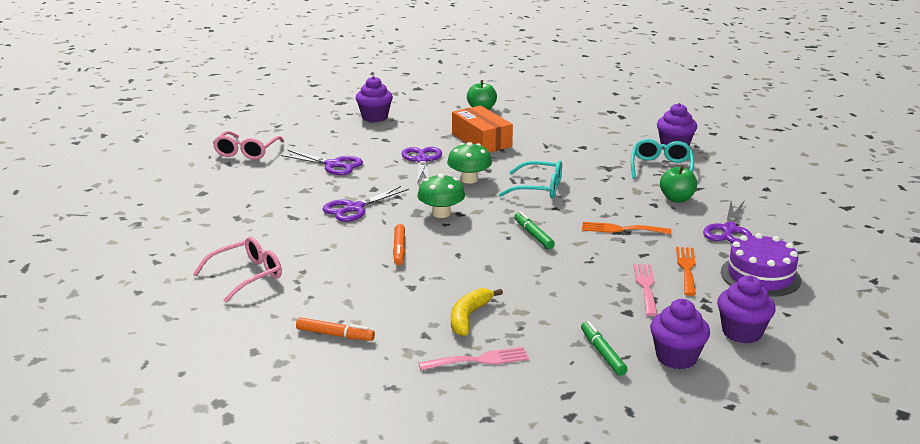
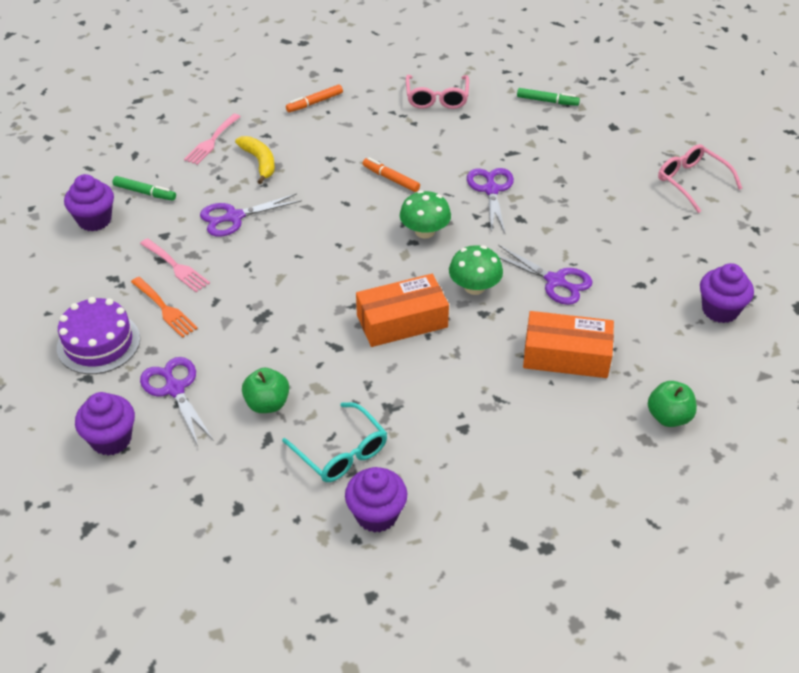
camera: 130 degrees right, 20 degrees up
purple scissors [281,150,363,175] -> purple scissors moved to [200,193,302,237]
turquoise glasses [499,161,562,199] -> orange box [356,274,449,347]
green marker [514,211,555,249] -> green marker moved to [517,88,580,106]
orange fork [582,222,671,234] -> none
purple cupcake [717,276,776,344] -> purple cupcake moved to [75,392,135,456]

